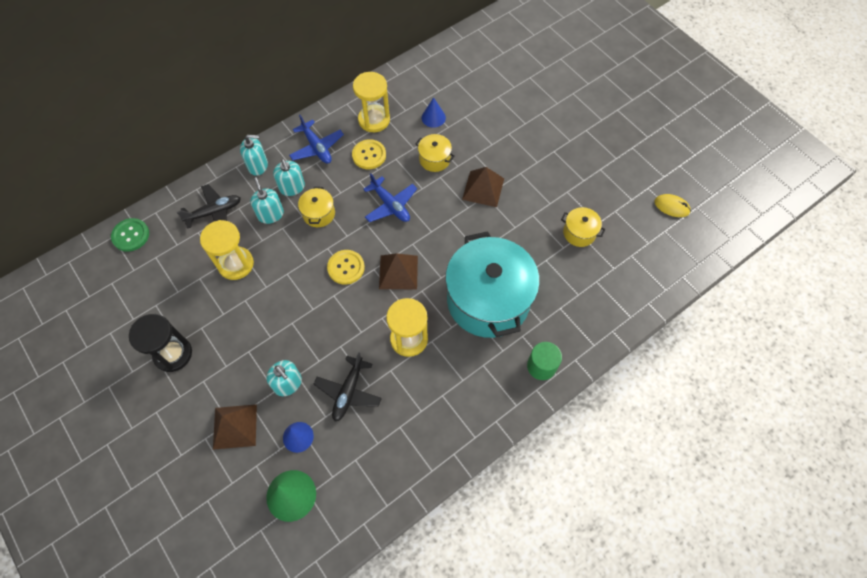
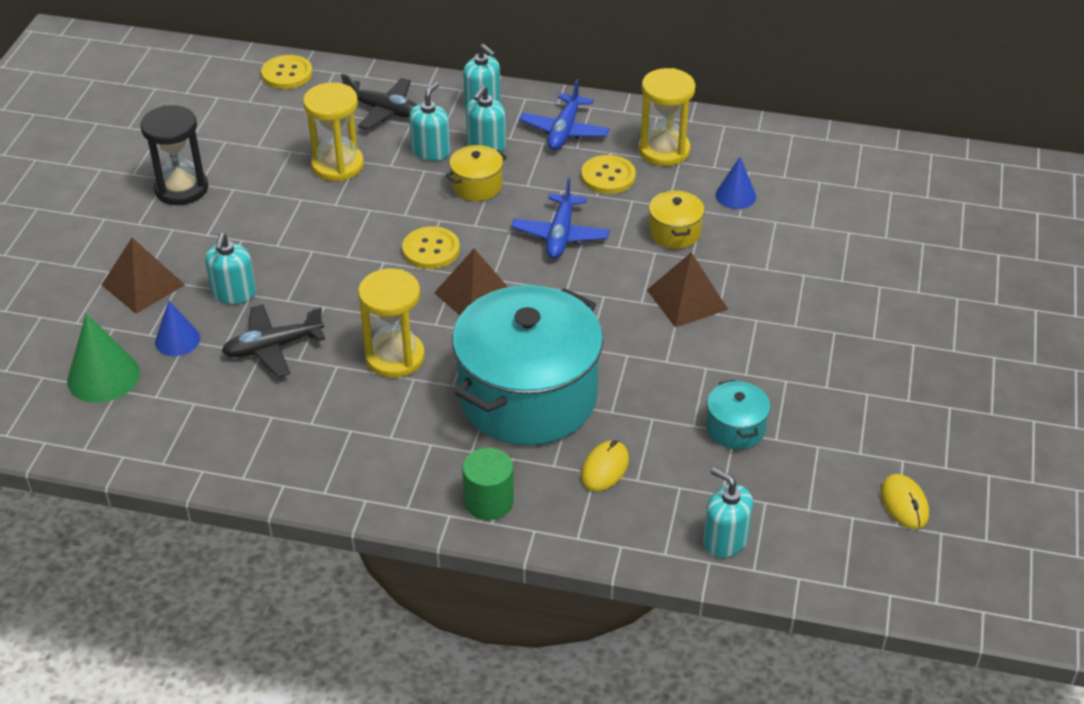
camera: 50 degrees right, 20 degrees down
green button [111,218,149,252] -> yellow button [261,55,313,89]
yellow pot [561,207,605,247] -> turquoise pot [706,380,770,449]
none -> yellow mouse [581,440,629,491]
none -> turquoise soap dispenser [703,468,753,558]

